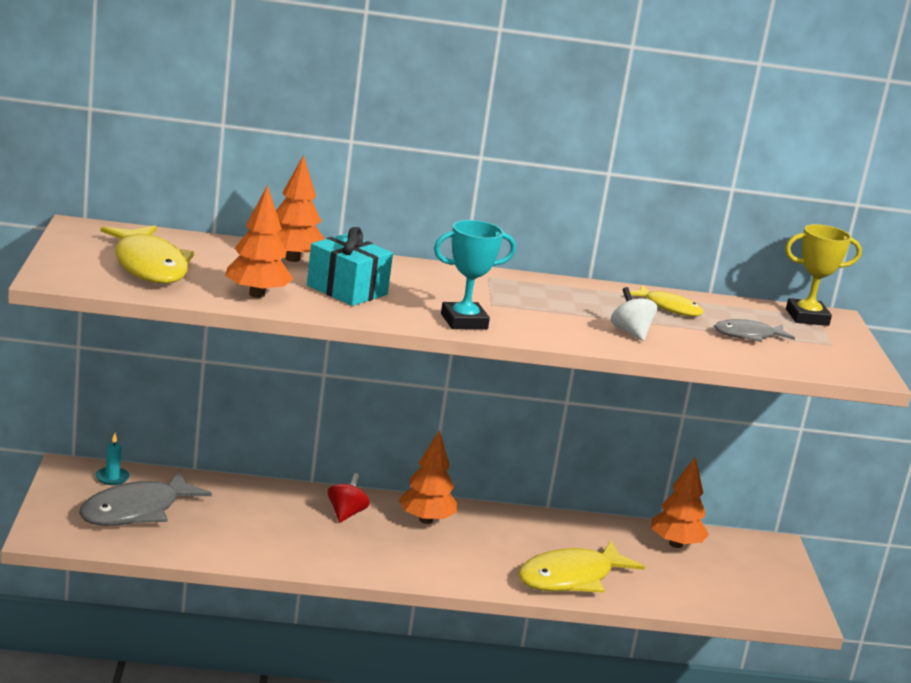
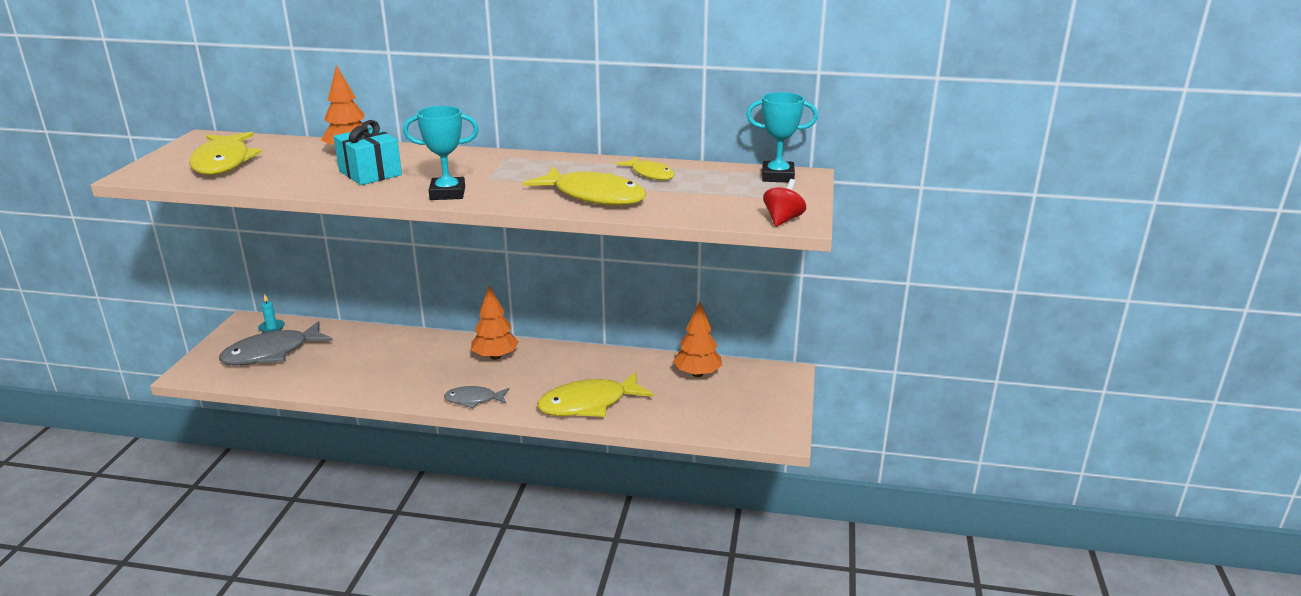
camera: 15 degrees right, 5 degrees up
orange tree [225,185,293,298] -> none
red spinning top [328,473,370,522] -> red spinning top moved to [763,179,806,227]
white spinning top [611,287,657,341] -> yellow fish [523,167,647,206]
grey fish [714,319,795,342] -> grey fish moved to [444,386,509,408]
yellow trophy [785,224,862,326] -> turquoise trophy [746,92,818,183]

